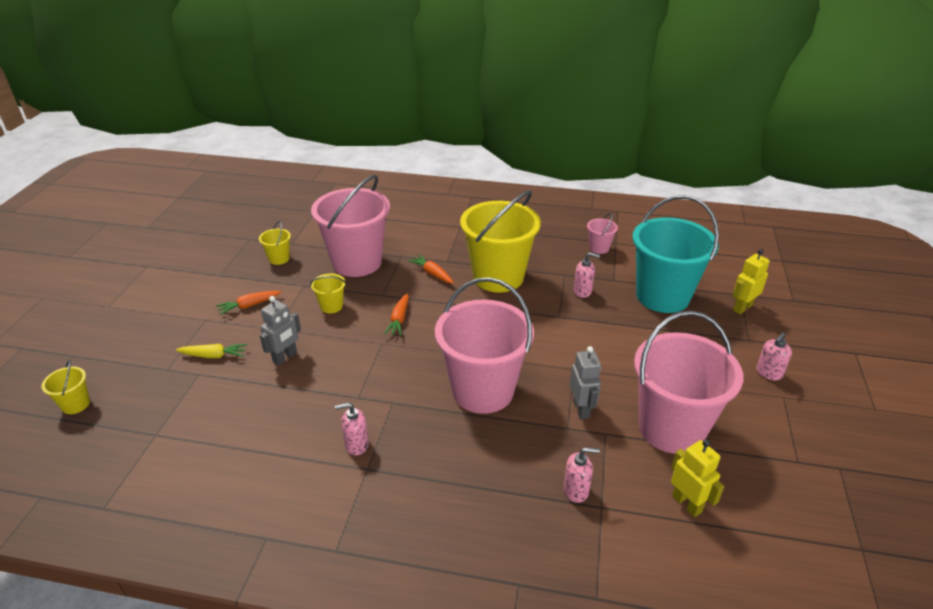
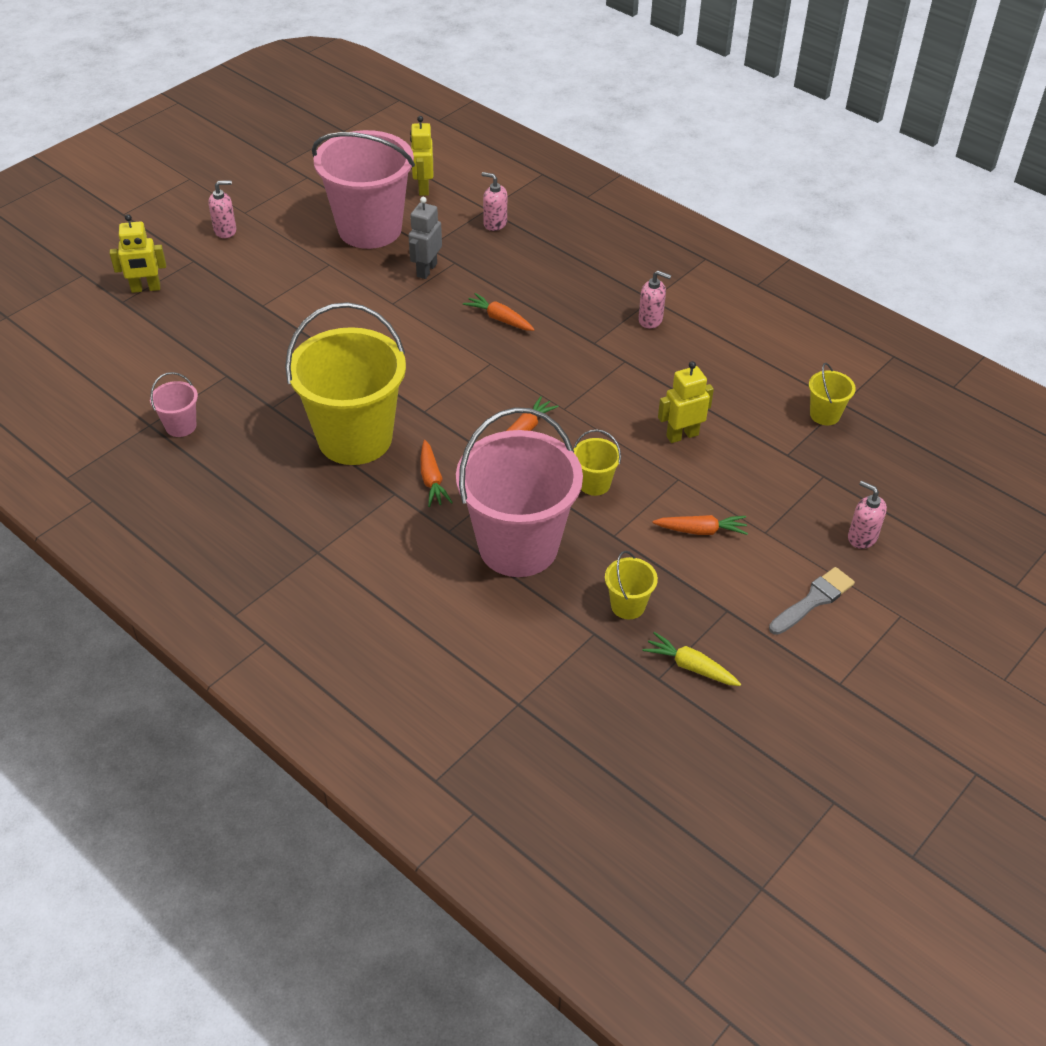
camera: 150 degrees left, 10 degrees up
yellow bucket [42,360,90,414] -> yellow bucket moved to [809,363,856,426]
yellow carrot [176,344,247,358] -> yellow carrot moved to [643,632,741,686]
grey robot [260,296,301,366] -> yellow robot [658,361,714,443]
pink bucket [435,277,534,414] -> orange carrot [463,293,535,331]
pink soap dispenser [574,252,600,298] -> pink soap dispenser moved to [848,481,887,549]
turquoise bucket [633,195,719,313] -> none
none -> grey brush [769,567,855,635]

